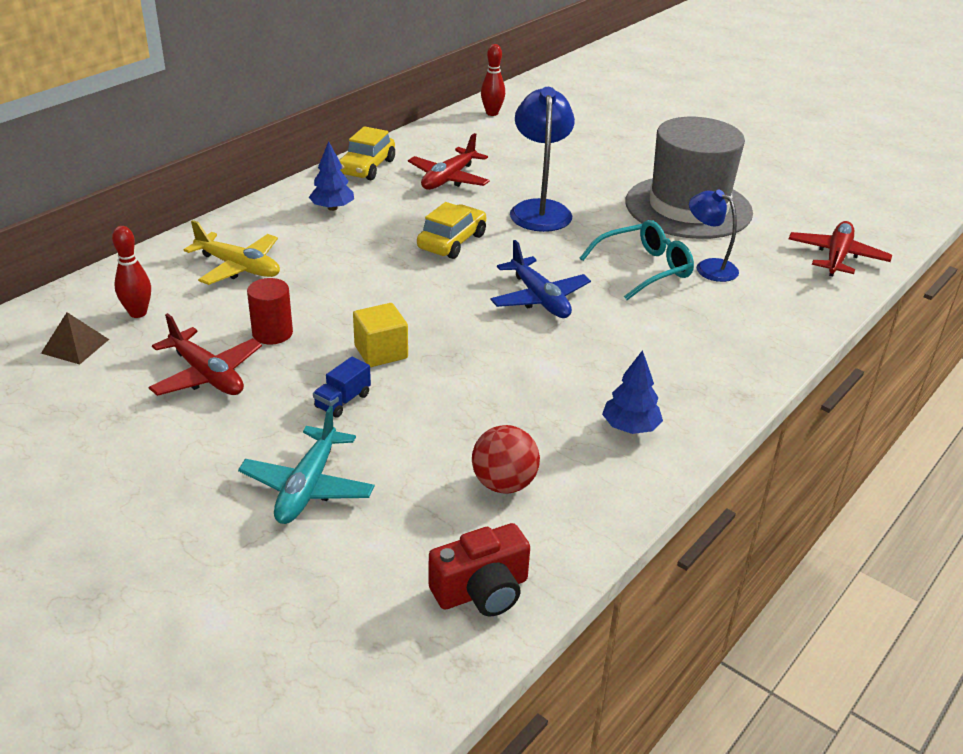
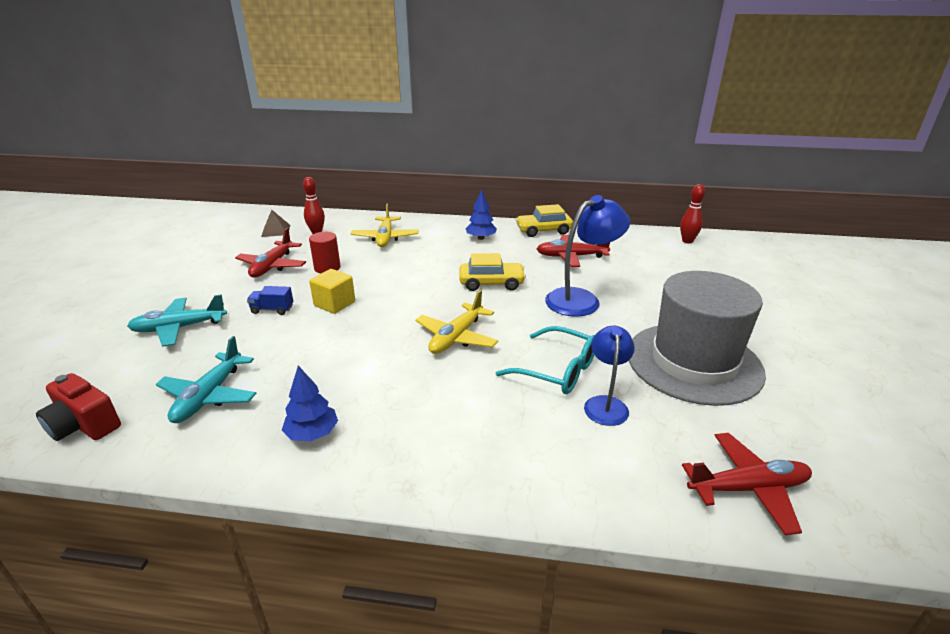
camera: 60 degrees right, 5 degrees down
red ball [472,425,540,494] -> turquoise plane [156,336,256,423]
blue plane [490,240,591,318] -> yellow plane [415,290,498,354]

